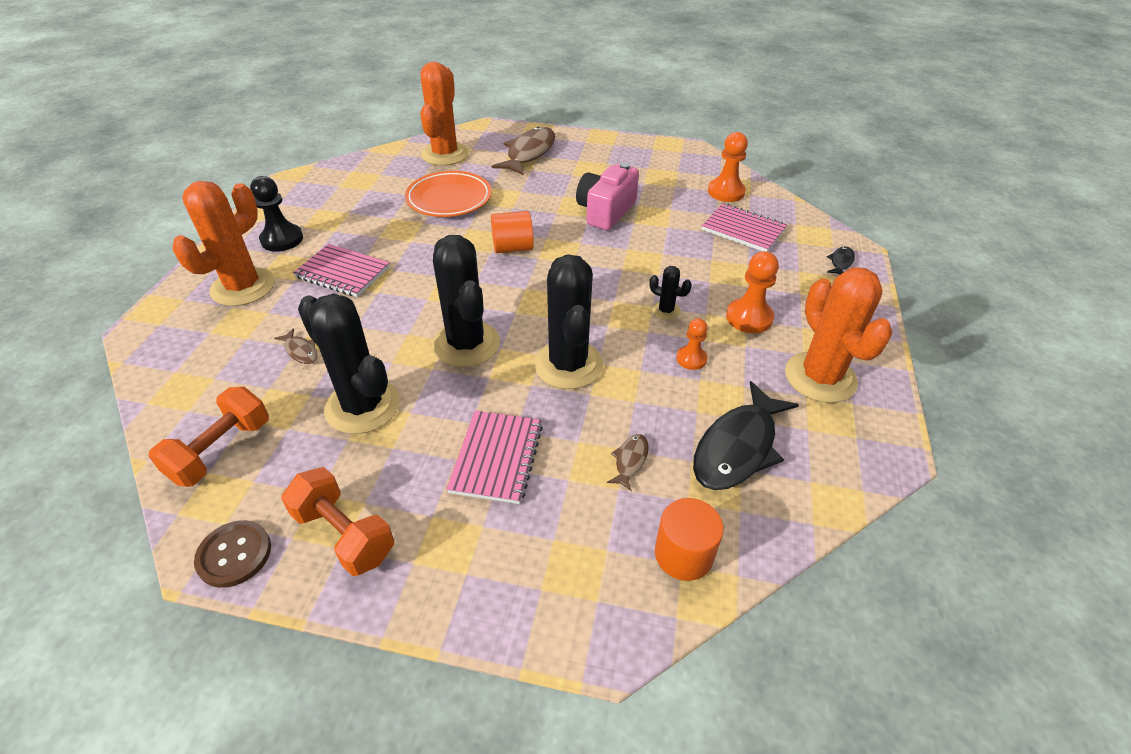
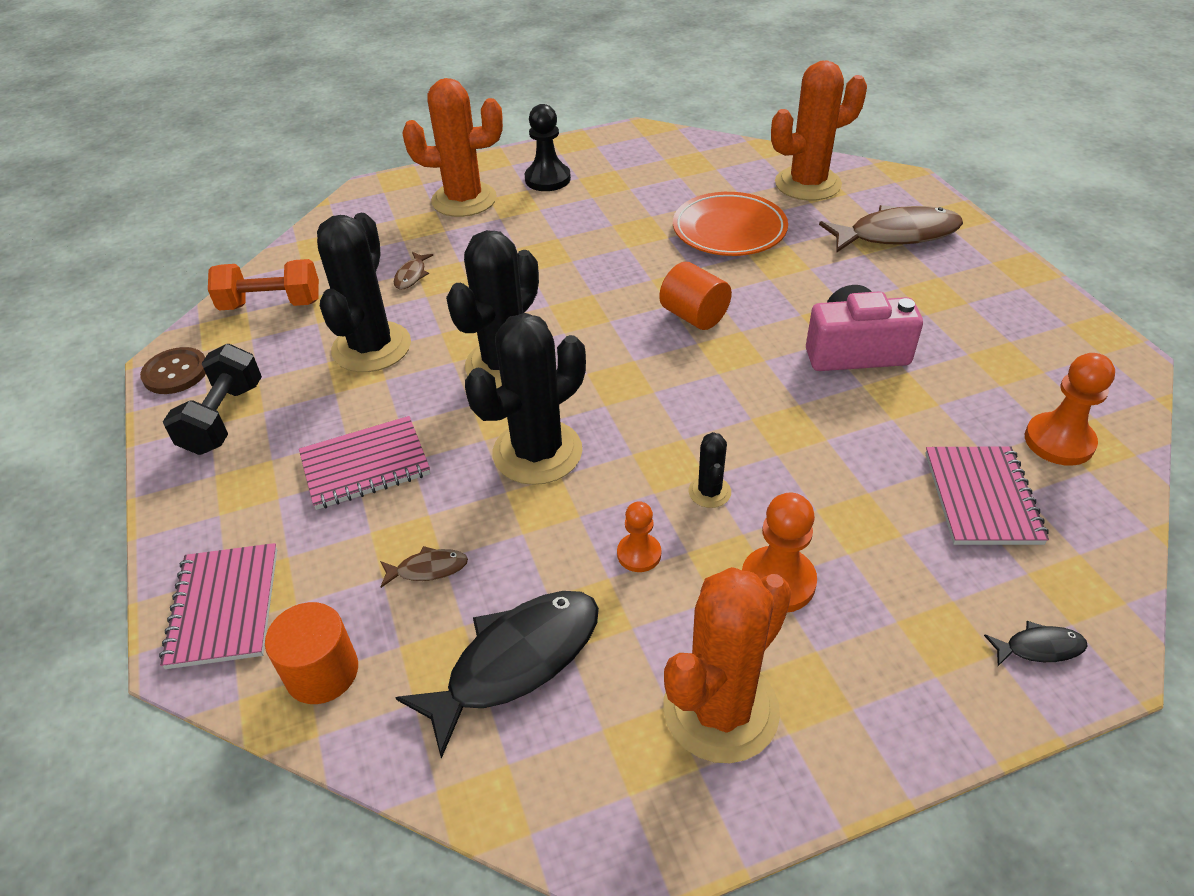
camera: 60 degrees right, 0 degrees up
orange dumbbell [281,467,394,576] -> black dumbbell [163,344,262,455]
pink notebook [293,244,390,297] -> pink notebook moved to [159,543,277,669]
black fish [693,381,799,490] -> black fish turned 135 degrees clockwise [395,591,599,759]

